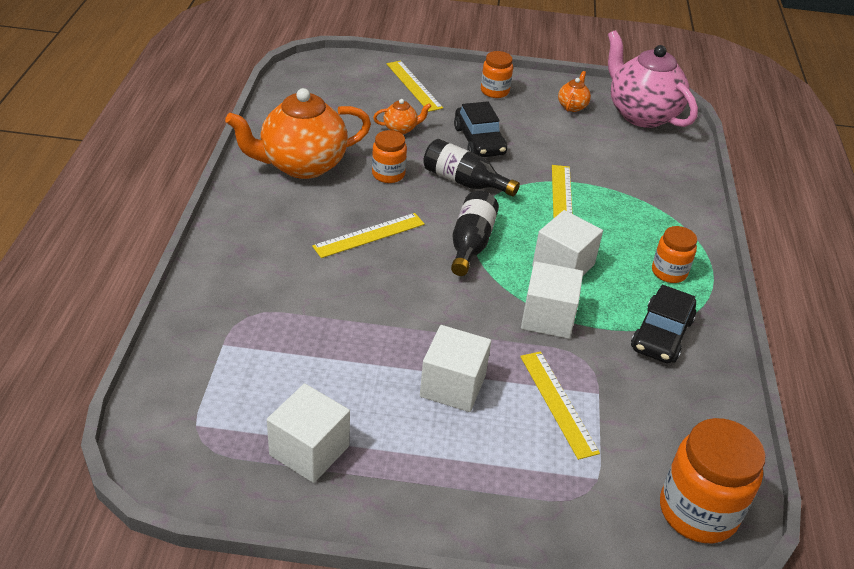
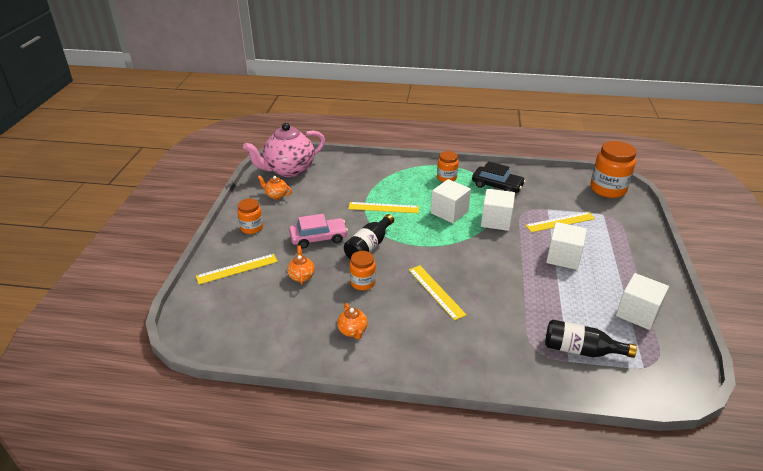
camera: 85 degrees left, 5 degrees down
orange teapot [225,88,371,179] -> orange teapot [337,303,368,339], size x0.43
black bottle [451,191,499,276] -> black bottle moved to [545,320,637,358]
black car [454,101,507,157] -> pink car [289,214,348,249]

